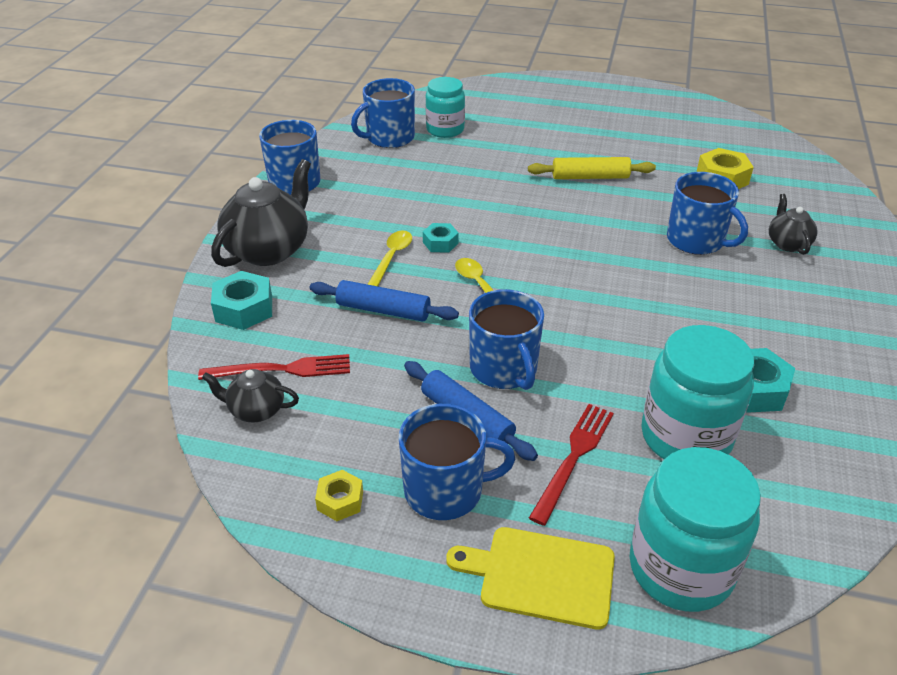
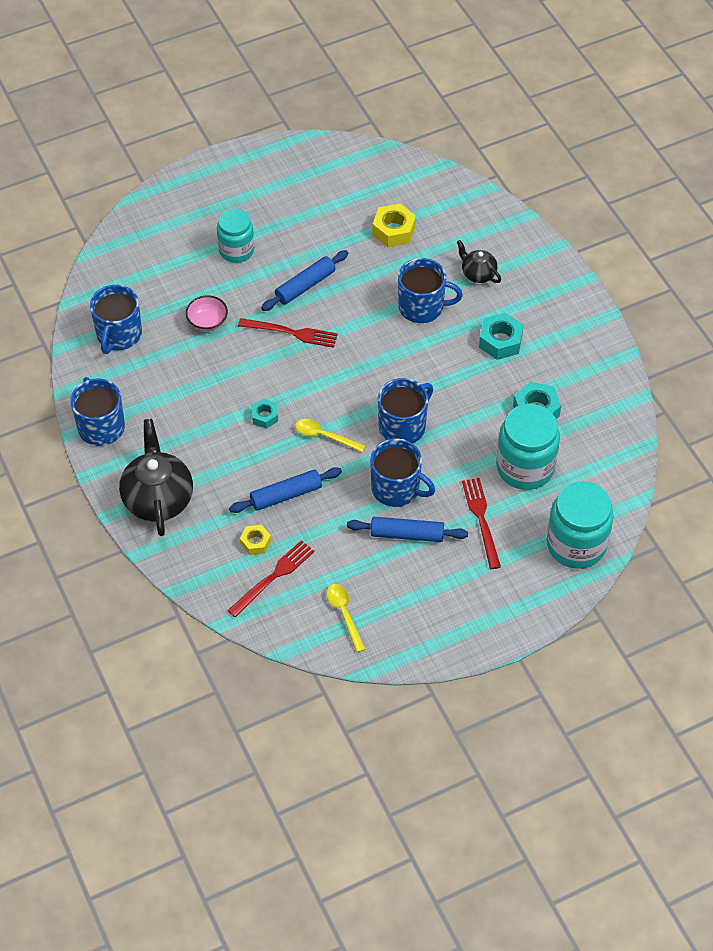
camera: 40 degrees left, 15 degrees up
black teapot [202,369,299,422] -> none
turquoise nut [211,271,272,330] -> turquoise nut moved to [479,313,524,360]
yellow nut [315,470,363,521] -> yellow nut moved to [240,525,271,555]
yellow spoon [367,231,412,286] -> yellow spoon moved to [327,584,365,653]
blue mug [399,404,515,520] -> blue mug moved to [378,378,433,443]
turquoise jar [425,77,465,138] -> turquoise jar moved to [217,208,254,263]
yellow cutting board [446,527,615,630] -> none
yellow rolling pin [528,157,656,179] -> blue rolling pin [261,250,349,311]
none -> pink bowl [186,296,228,331]
none -> red fork [238,318,338,348]

